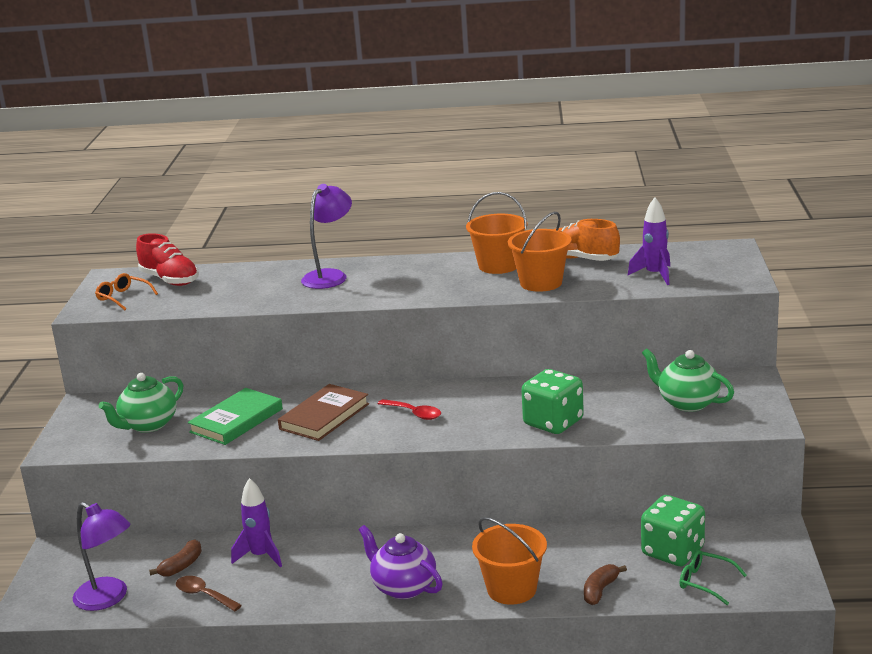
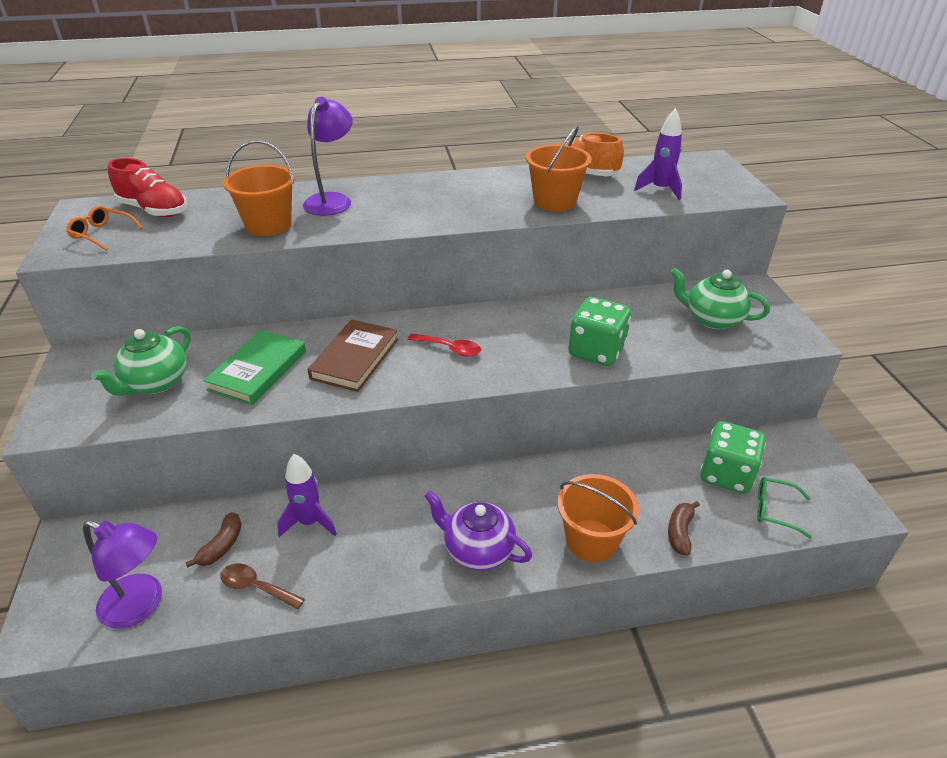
camera: 15 degrees left, 15 degrees up
orange bucket [466,192,528,274] -> orange bucket moved to [223,140,295,236]

